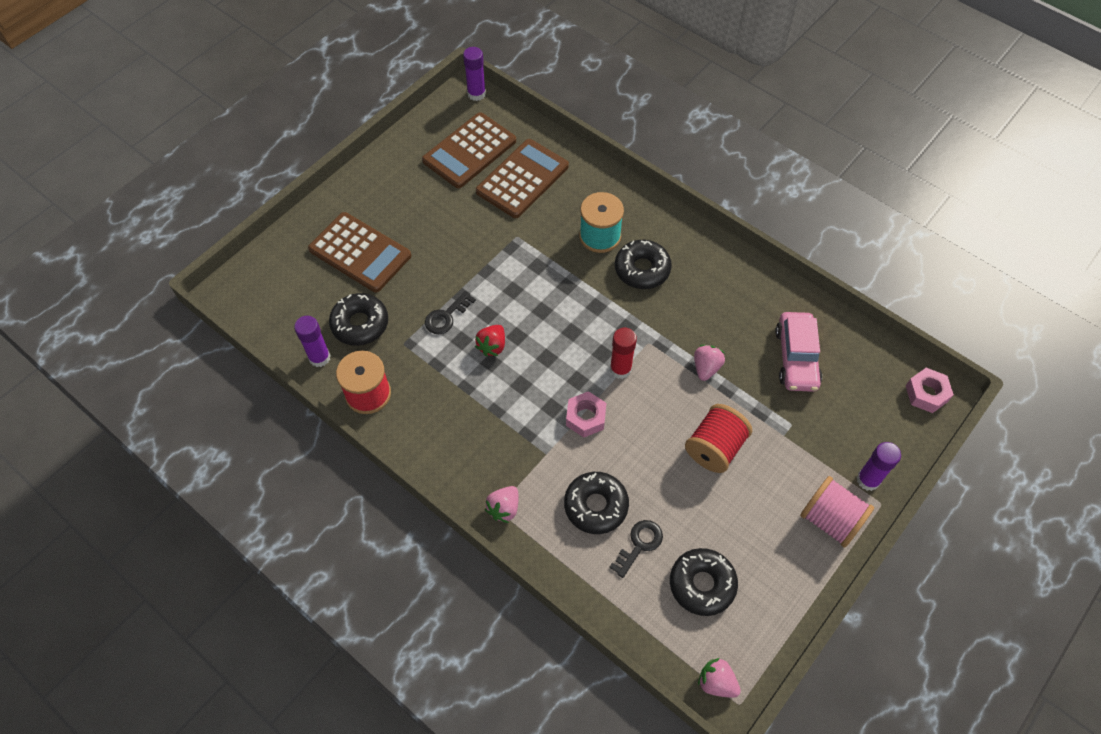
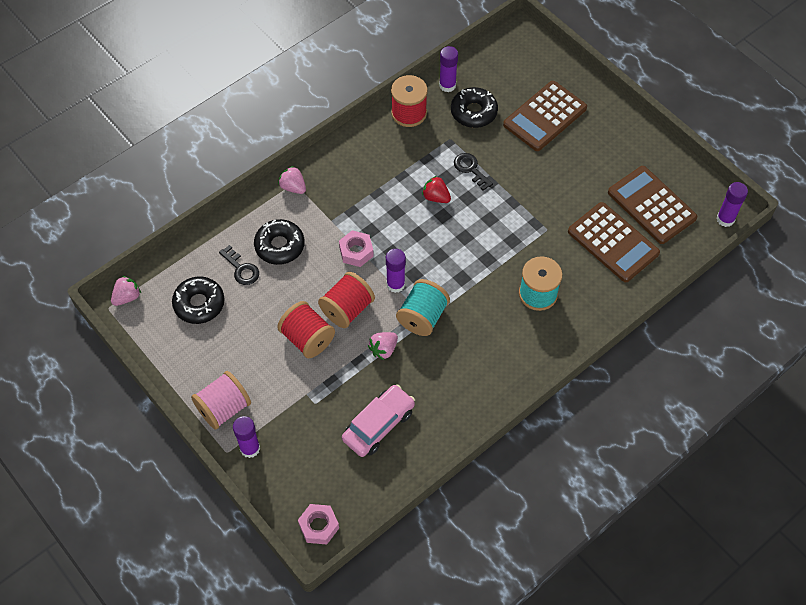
camera: 100 degrees right, 0 degrees up
red glue stick [610,328,637,379] -> purple glue stick [386,249,406,293]
black donut [615,240,672,289] -> none
pink strawberry [694,345,725,381] -> pink strawberry turned 105 degrees clockwise [368,332,398,360]
pink car [775,312,822,392] -> pink car turned 120 degrees clockwise [342,384,415,457]
none -> red spool [318,272,375,328]
none -> turquoise spool [396,279,450,336]

